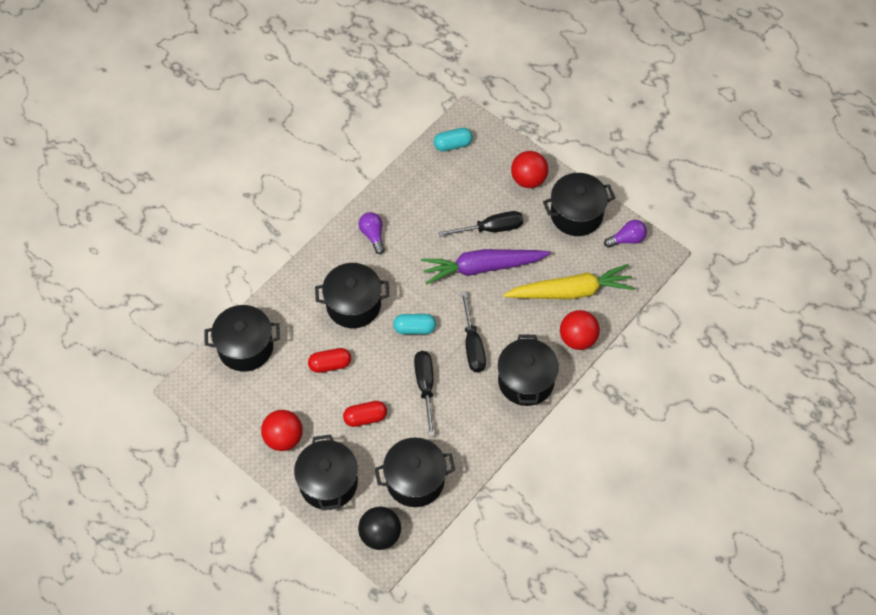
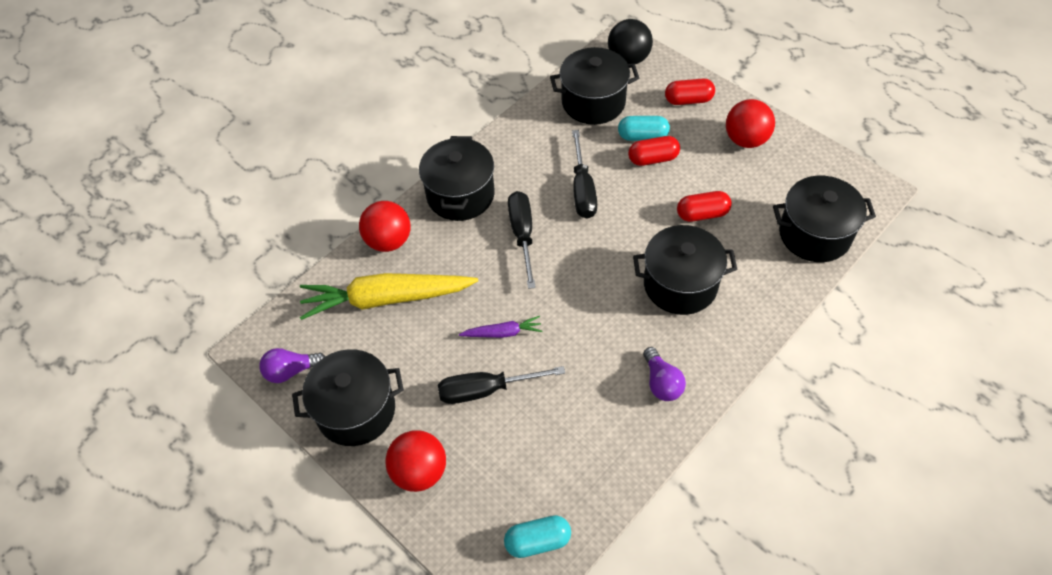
camera: 175 degrees left, 5 degrees down
black pot [294,435,358,511] -> red capsule [665,79,715,105]
turquoise capsule [393,314,436,334] -> turquoise capsule moved to [618,116,670,141]
purple carrot [421,249,551,285] -> purple carrot [459,316,542,338], size x0.46

